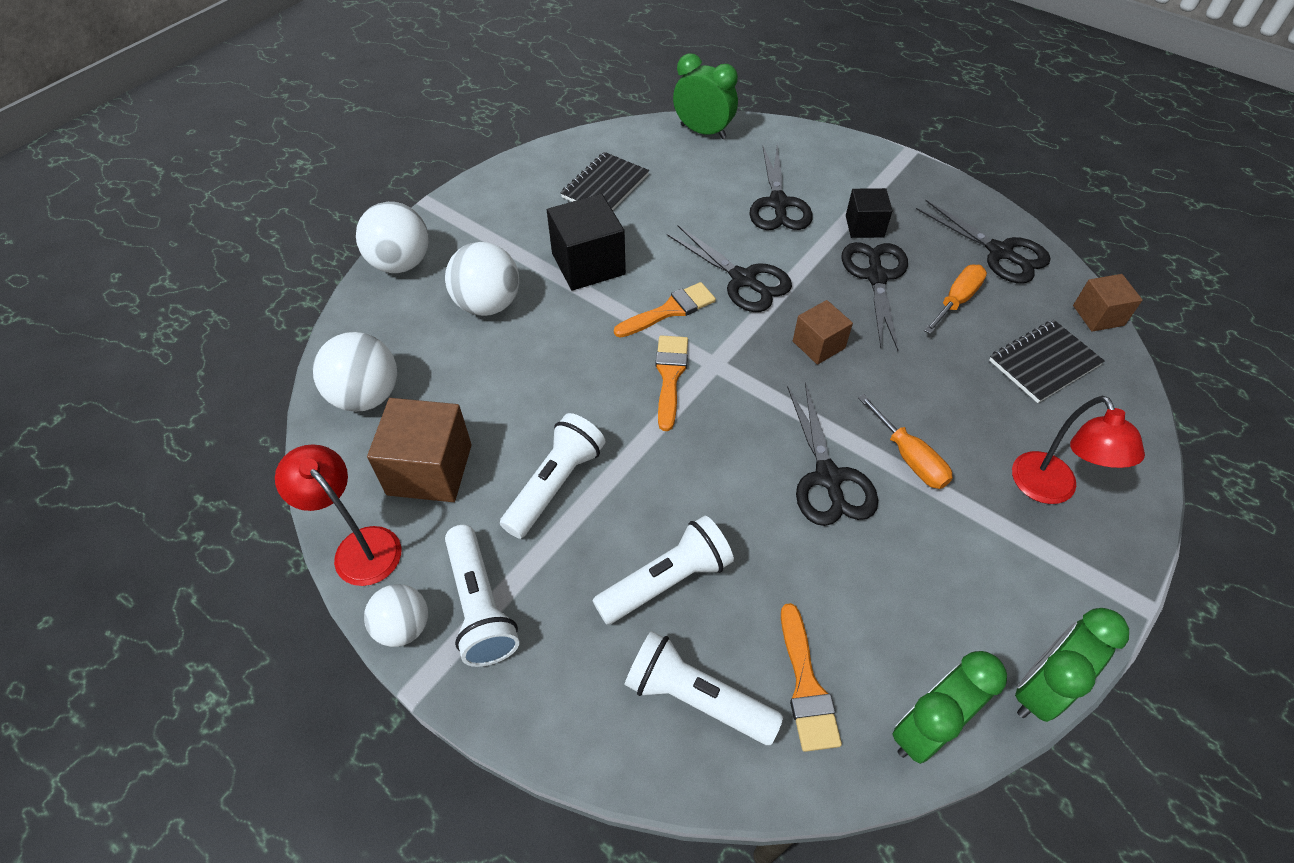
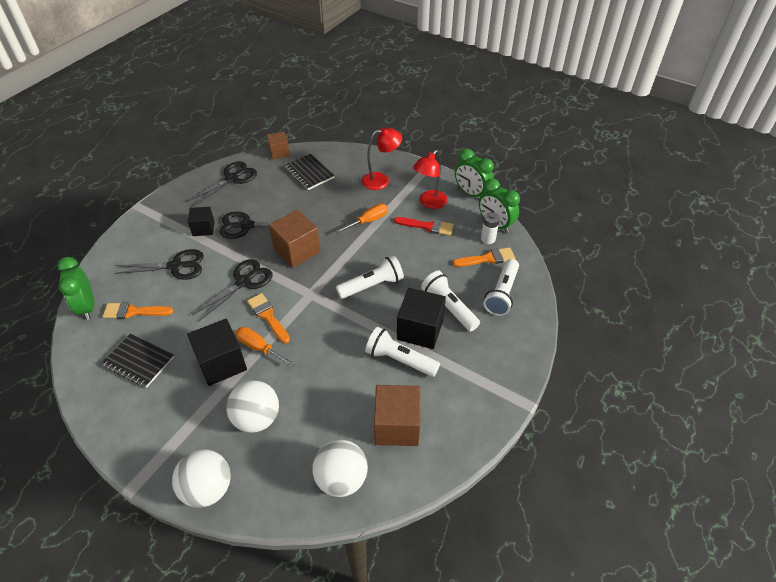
camera: 95 degrees left, 5 degrees down
red lamp [275,444,401,586] -> red lamp moved to [413,150,448,209]
white ball [364,584,428,647] -> none
white flashlight [445,525,519,667] -> white flashlight moved to [336,255,404,299]
orange brush [656,335,688,431] -> orange brush moved to [103,302,173,319]
green clock [673,53,738,139] -> green clock turned 45 degrees counterclockwise [57,257,95,320]
black scissors [787,382,878,526] -> none
brown cube [793,300,853,365] -> brown cube [269,209,321,268], size x1.65
orange screwdriver [924,265,987,334] -> orange screwdriver moved to [236,327,294,366]
none -> red brush [394,217,454,236]
none -> black cube [397,288,446,349]
none -> white battery [481,212,500,244]

